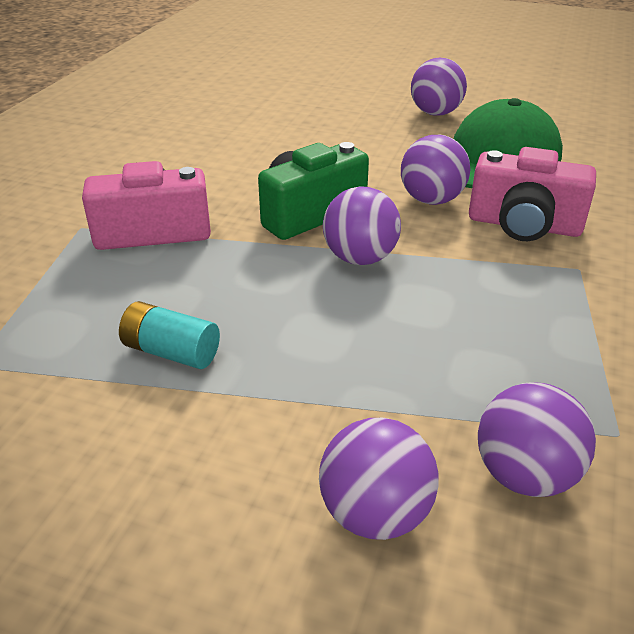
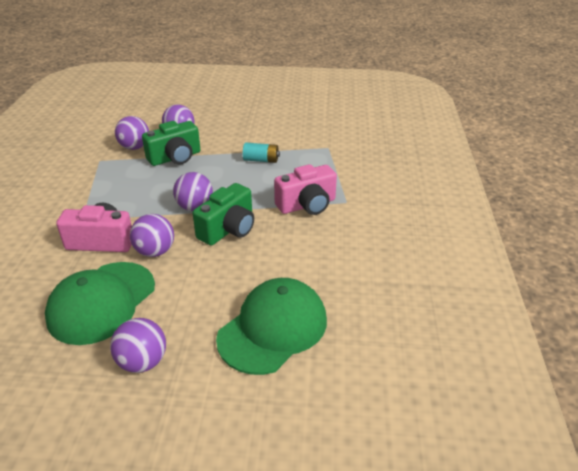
camera: 165 degrees right, 0 degrees up
none -> green camera [142,121,201,166]
none -> green cap [216,278,327,375]

